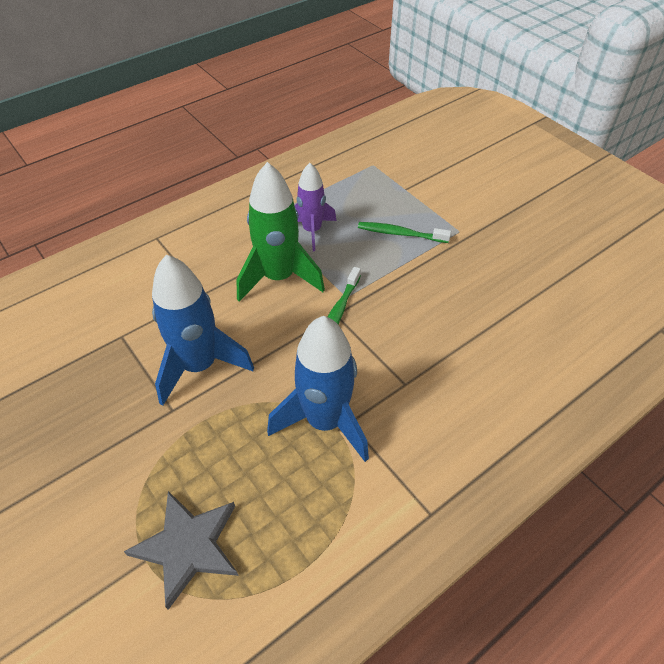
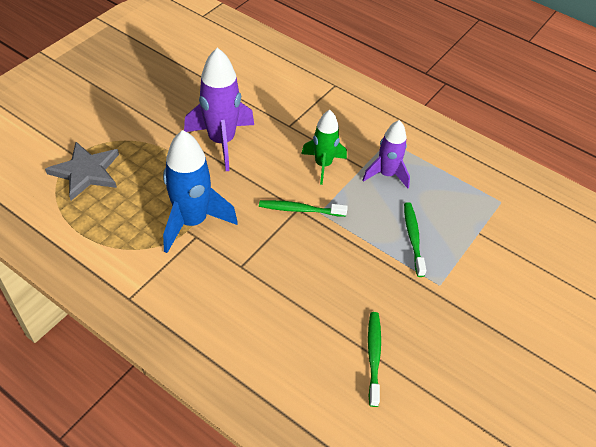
camera: 70 degrees right, 0 degrees up
blue rocket [152,255,254,406] -> purple rocket [184,47,254,171]
green rocket [237,162,325,302] -> green rocket [301,110,347,185], size x0.63
none -> green toothbrush [368,312,381,407]

